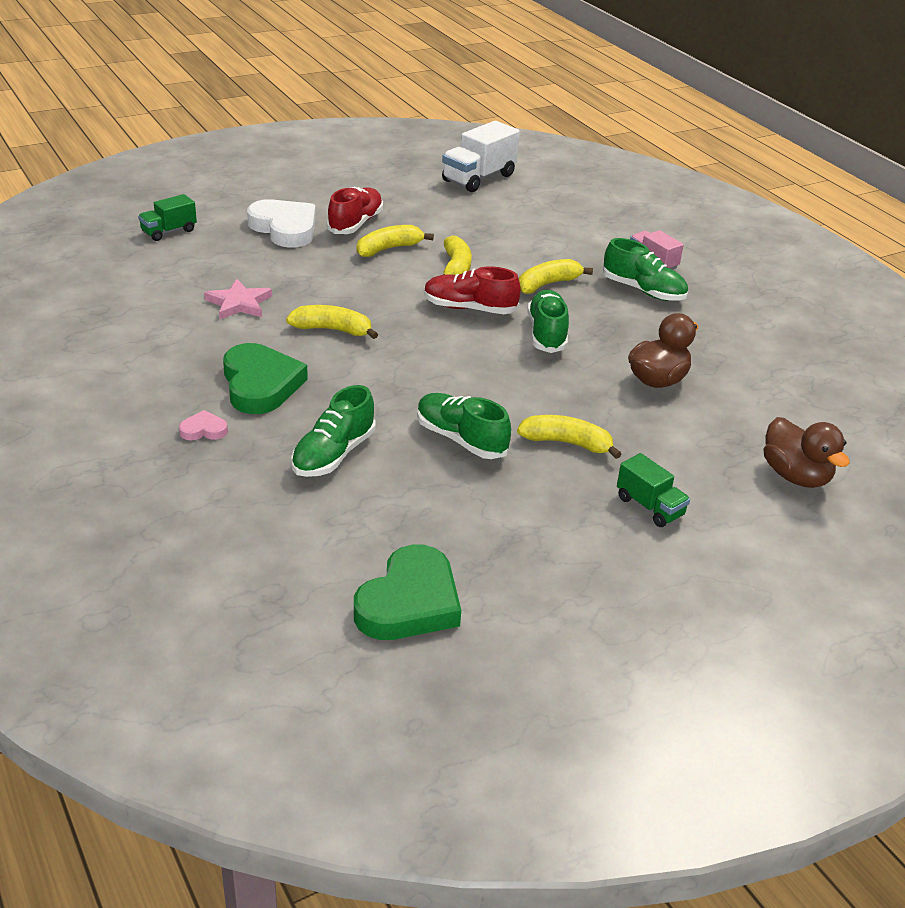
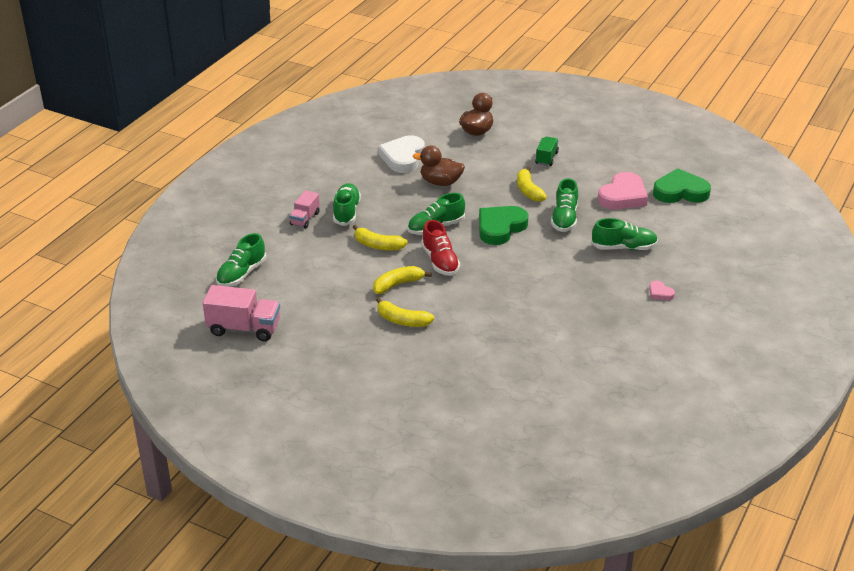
camera: 120 degrees left, 0 degrees up
green truck [138,194,197,241] -> none
pink star [204,279,272,320] -> none
green heart [223,343,308,414] -> green heart moved to [479,206,529,245]
white heart [247,199,316,248] -> white heart moved to [378,135,425,173]
yellow banana [286,305,378,339] -> none
red shoe [327,187,383,234] -> none
white truck [442,121,520,192] -> pink truck [203,285,280,341]
none -> green shoe [216,233,266,287]
none -> pink heart [598,172,648,210]

